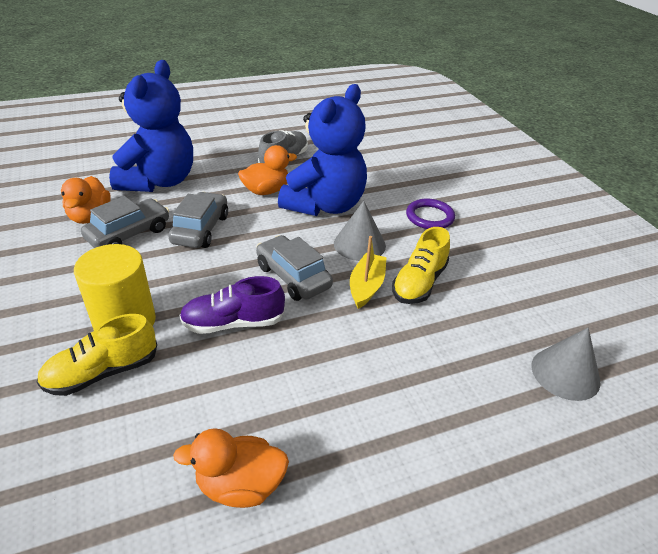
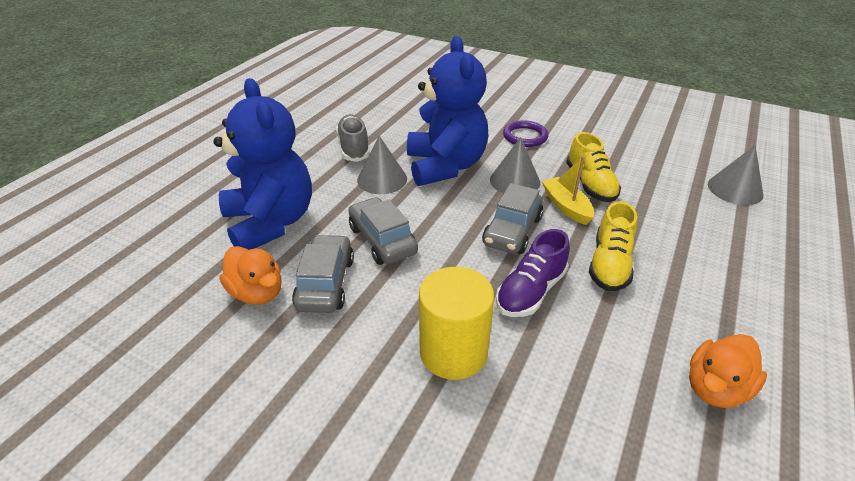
camera: 40 degrees left, 0 degrees up
yellow shoe [36,314,157,396] -> yellow shoe moved to [589,201,637,291]
orange duck [238,145,297,195] -> grey cone [357,136,407,194]
grey car [256,235,333,301] -> grey car turned 75 degrees counterclockwise [482,183,543,254]

